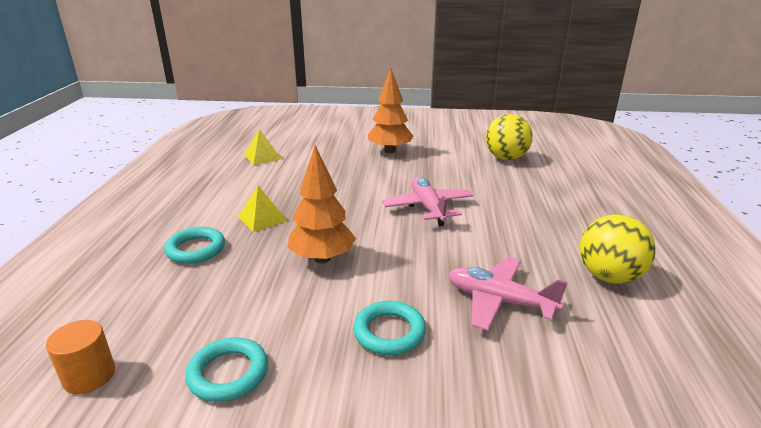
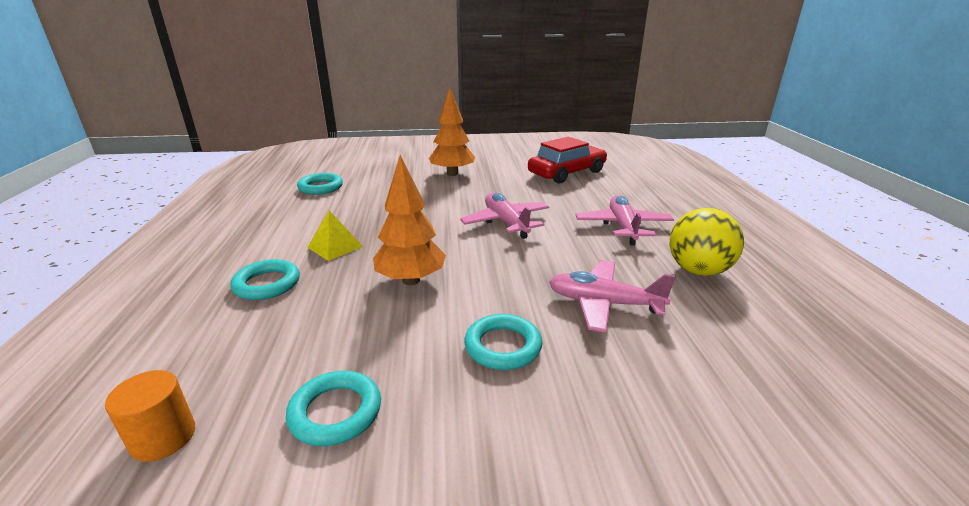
camera: 10 degrees left, 0 degrees up
yellow pyramid [244,129,281,165] -> turquoise ring [297,173,343,195]
yellow ball [486,114,533,160] -> red car [528,137,607,183]
none -> pink plane [576,196,674,245]

